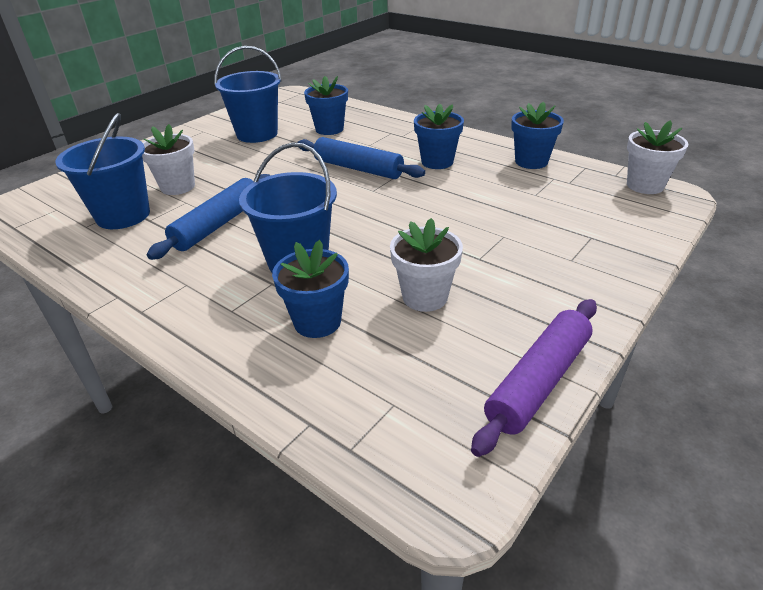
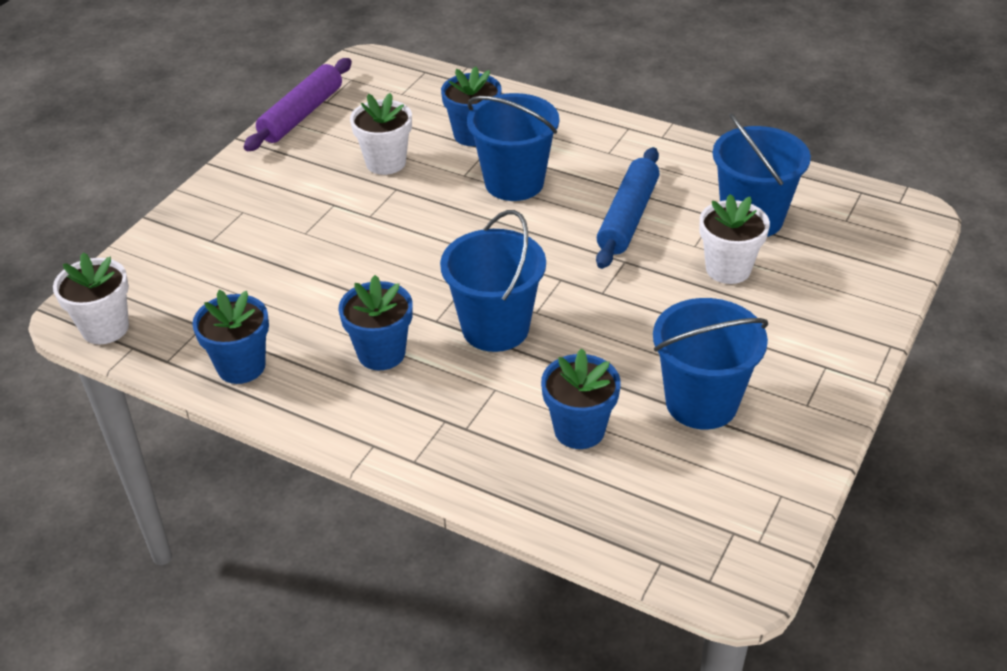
camera: 170 degrees right, 5 degrees up
blue rolling pin [297,137,425,179] -> blue bucket [440,210,546,352]

